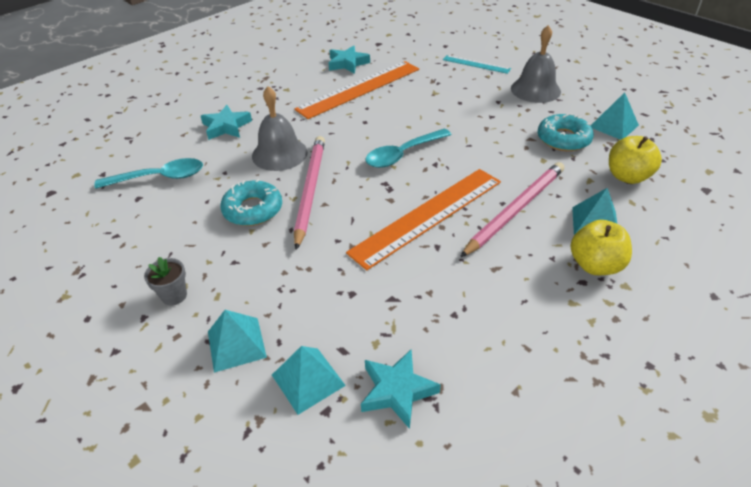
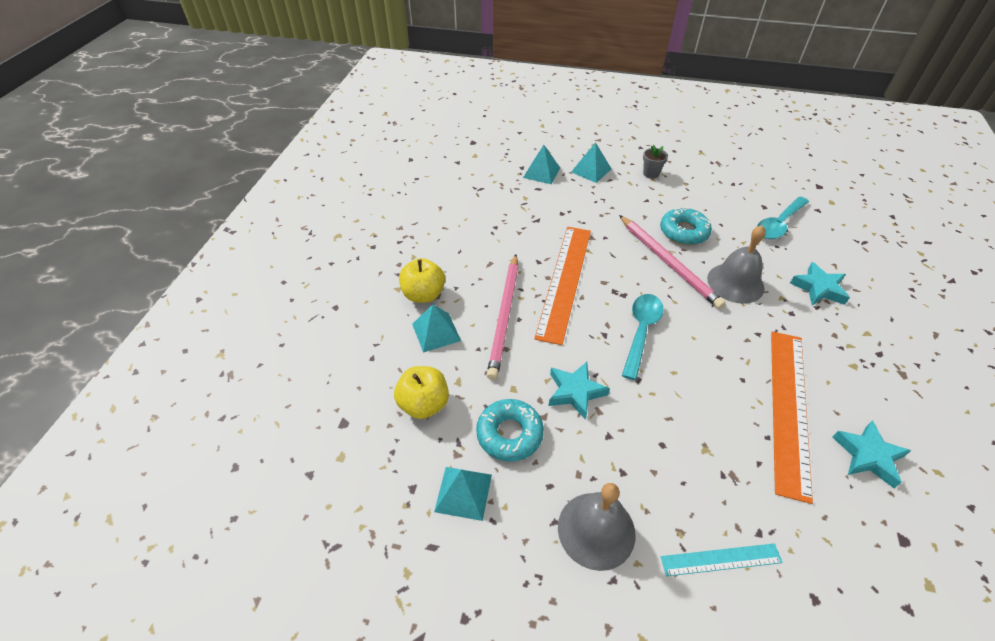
camera: 145 degrees right, 5 degrees up
turquoise star [361,349,441,429] -> turquoise star moved to [549,362,610,420]

